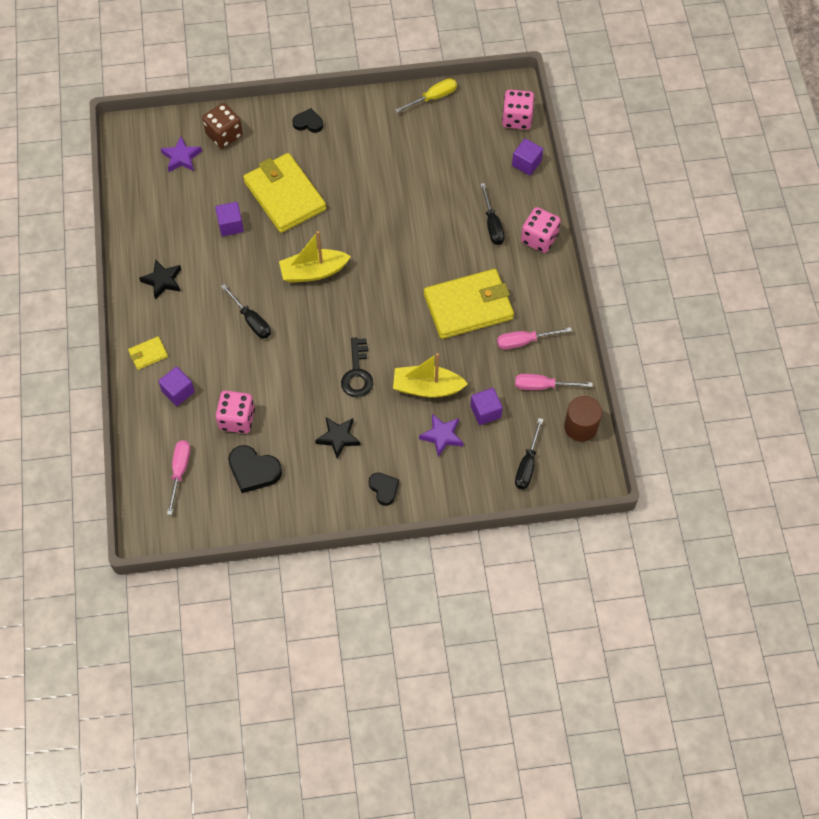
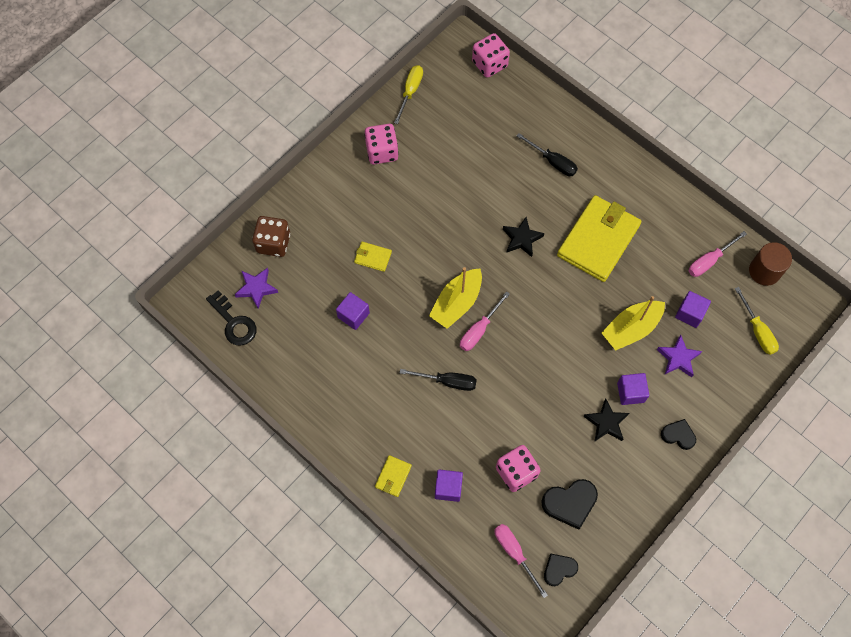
camera: 40 degrees left, 5 degrees up
black star [139,259,181,300] -> black star moved to [503,217,544,257]
yellow wallet [243,153,326,233] -> yellow wallet [354,242,392,272], size x0.42
black heart [292,108,323,133] -> black heart moved to [544,554,578,586]
black key [341,338,373,397] -> black key moved to [206,290,256,346]
pink screwdriver [497,327,572,349] -> pink screwdriver moved to [460,291,510,351]
purple cube [512,139,543,175] -> purple cube moved to [617,373,649,405]
black screwdriver [515,418,543,489] -> yellow screwdriver [735,287,779,355]
pink dice [521,207,561,253] -> pink dice moved to [364,124,398,164]

